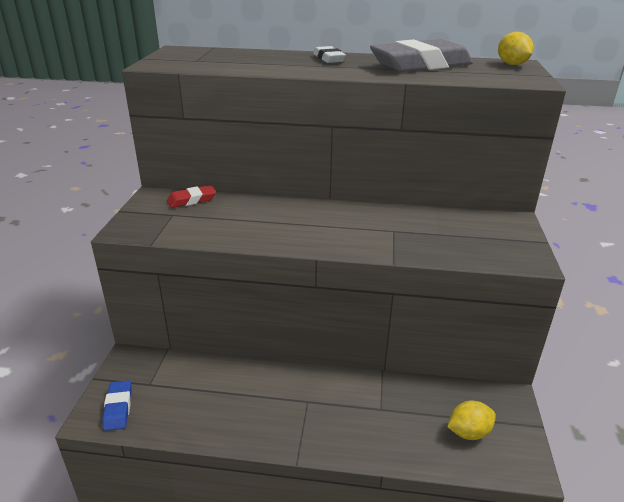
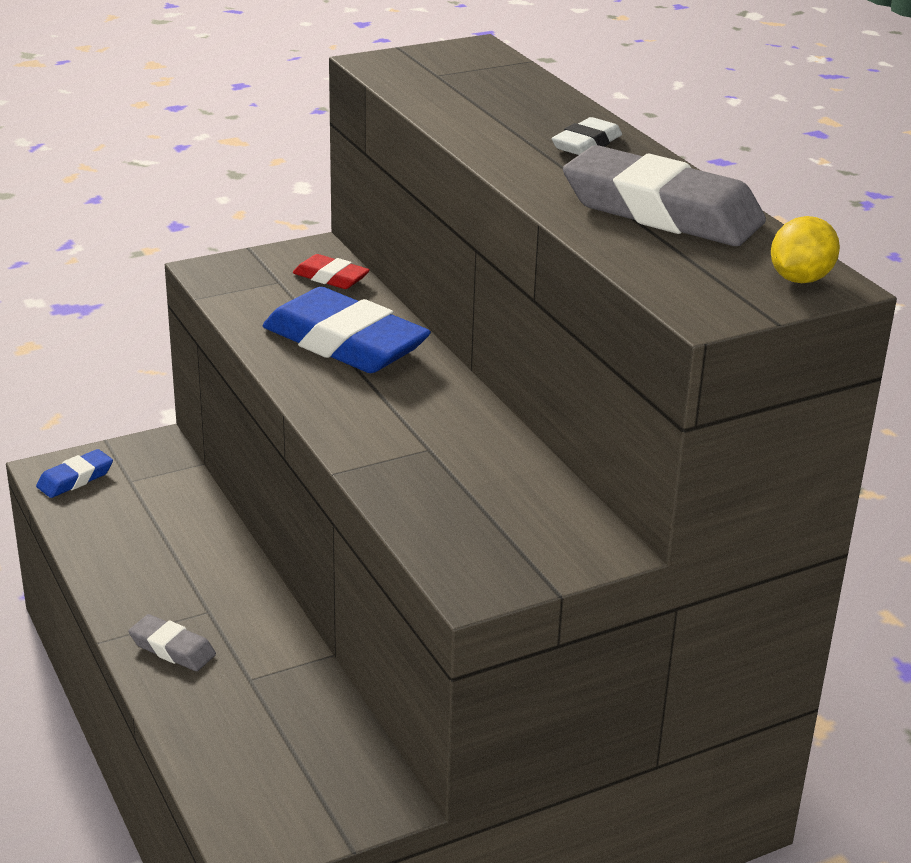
camera: 55 degrees right, 0 degrees up
yellow lemon [447,401,496,440] -> none
none -> grey eraser [129,614,216,671]
none -> blue eraser [263,287,431,373]

